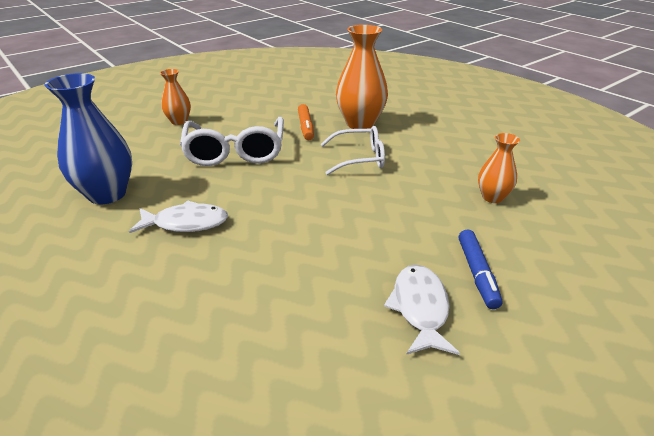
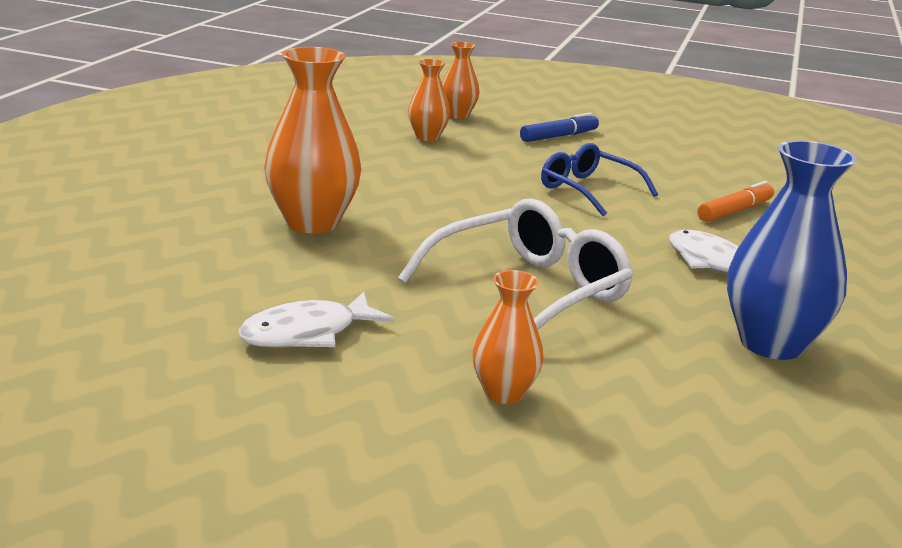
camera: 125 degrees left, 10 degrees down
orange marker [298,104,314,140] -> orange marker moved to [698,181,774,222]
white glasses [321,126,385,175] -> none
white fish [384,265,460,355] -> white fish moved to [238,292,394,348]
none -> orange vase [442,42,480,119]
none -> blue glasses [541,143,658,216]

